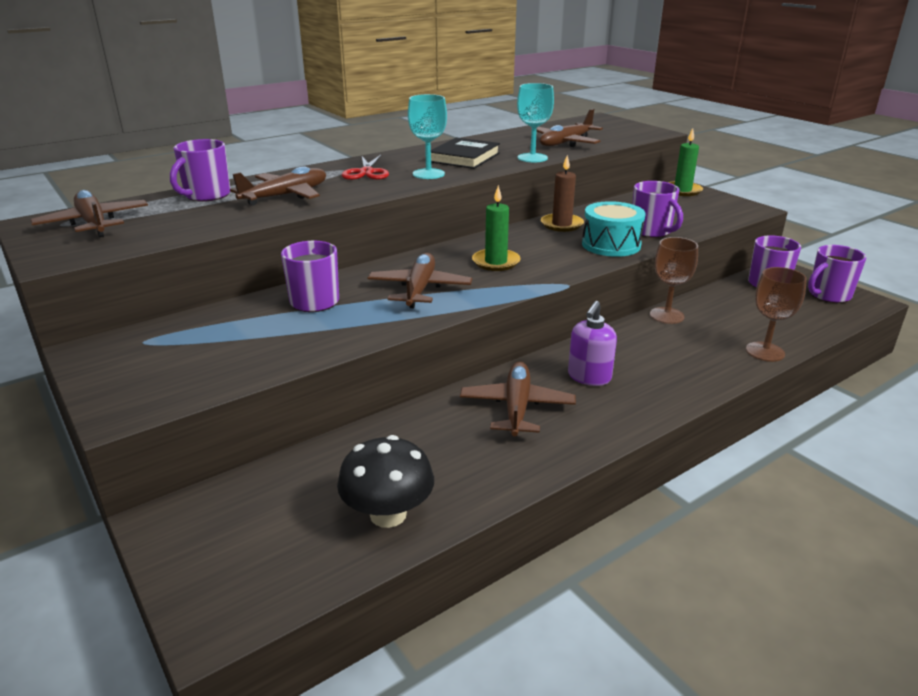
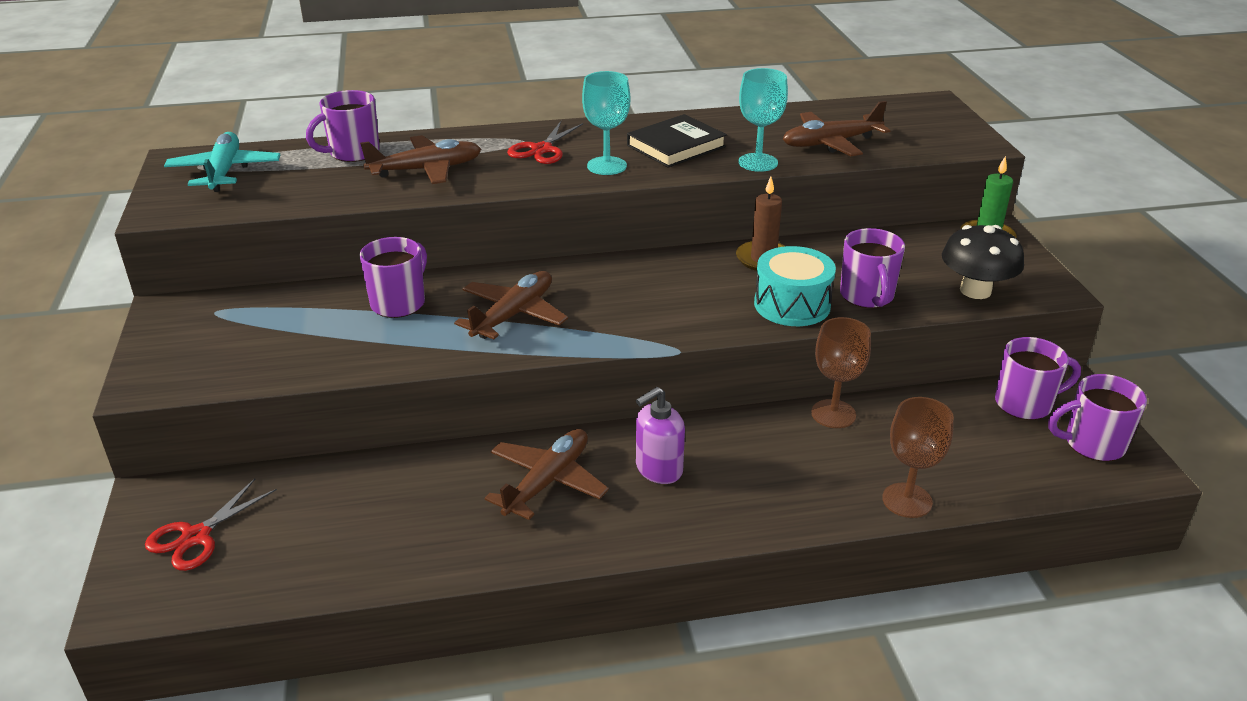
camera: 25 degrees right, 5 degrees up
brown plane [30,190,148,237] -> turquoise plane [164,132,280,192]
black mushroom [337,435,434,528] -> black mushroom moved to [942,225,1024,299]
green candle [472,185,520,271] -> none
none -> red scissors [145,479,277,571]

